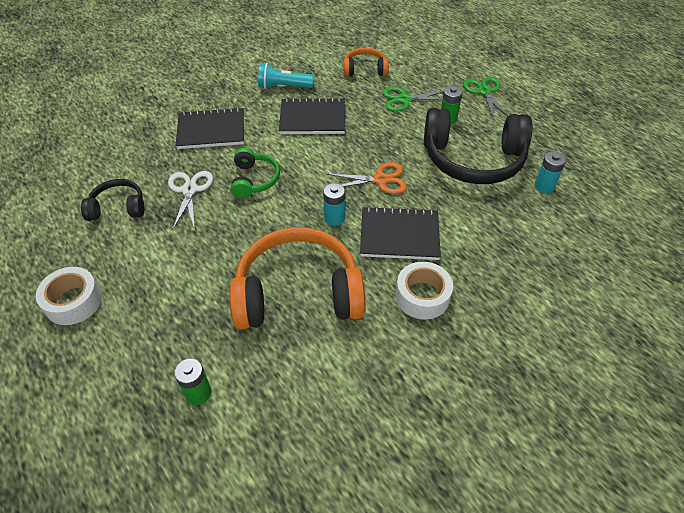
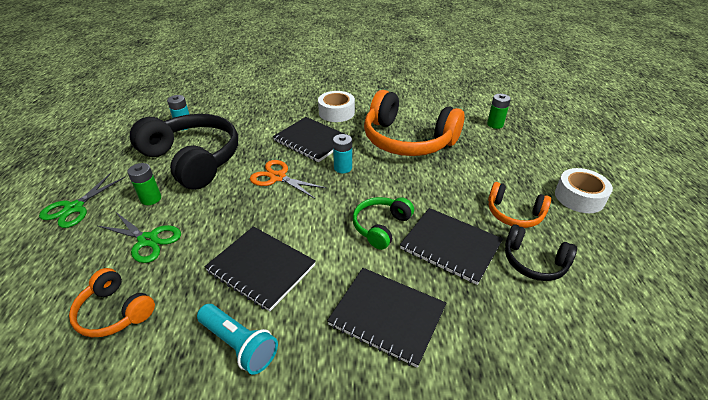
camera: 145 degrees left, 10 degrees down
white scissors [168,171,213,229] -> black notebook [400,208,503,285]
none -> orange headphones [488,182,551,228]

